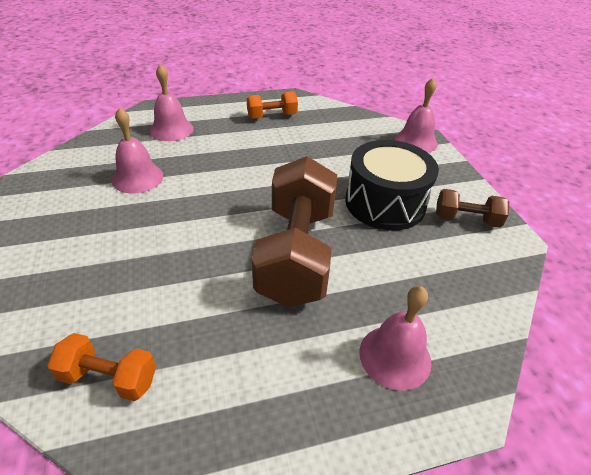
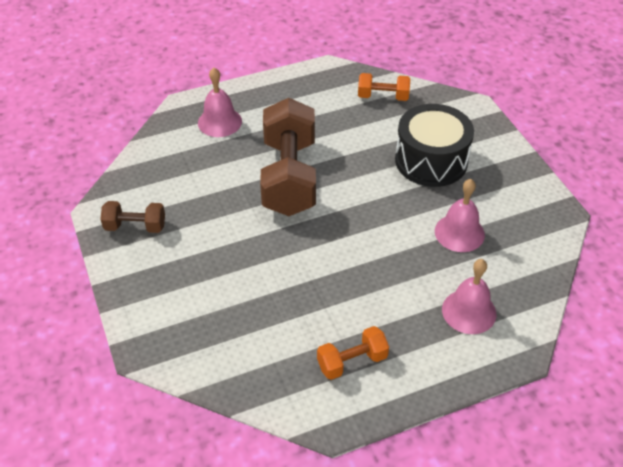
camera: 175 degrees right, 5 degrees up
black drum [345,140,439,231] -> black drum moved to [395,104,474,187]
pink bell [395,78,438,153] -> none

